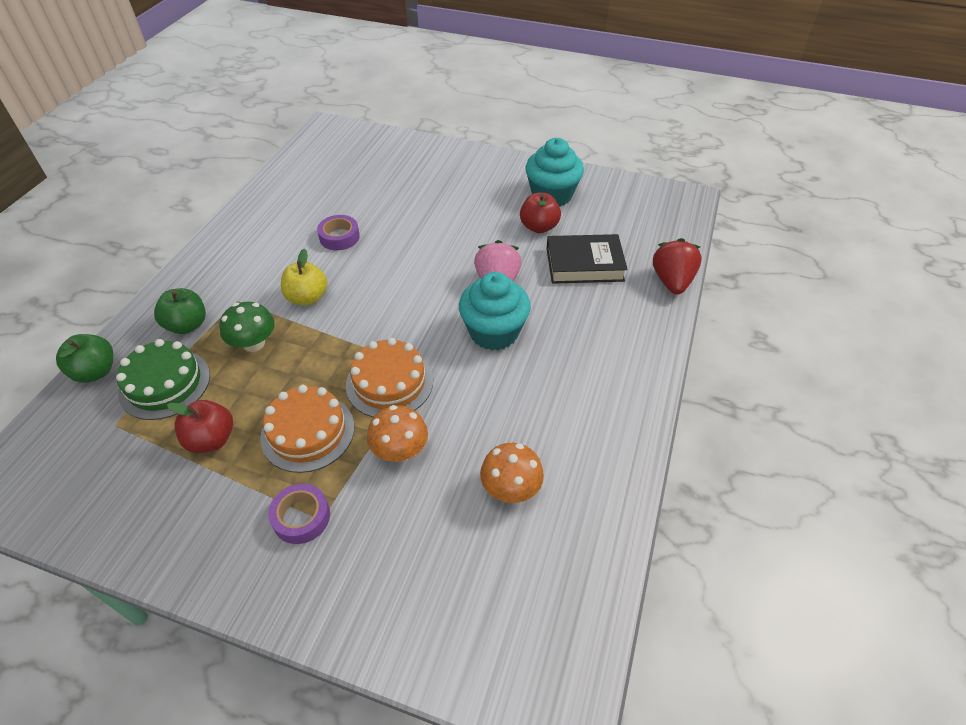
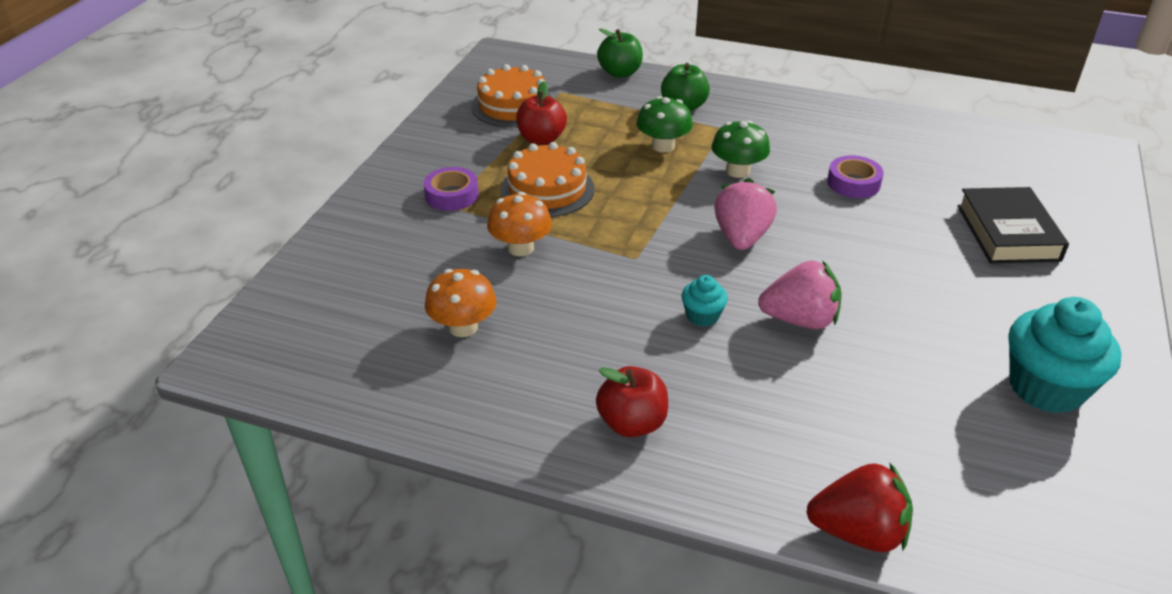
camera: 90 degrees right, 10 degrees down
green cake [116,339,210,420] -> none
yellow apple [281,249,327,306] -> green mushroom [711,120,770,178]
orange cake [346,338,433,417] -> orange cake moved to [471,64,552,127]
turquoise cupcake [459,272,531,350] -> turquoise cupcake [681,275,728,327], size x0.49
red apple [520,193,561,233] -> red apple moved to [596,366,668,437]
black book [546,234,628,284] -> black book moved to [957,187,1069,263]
none -> pink strawberry [714,178,777,250]

